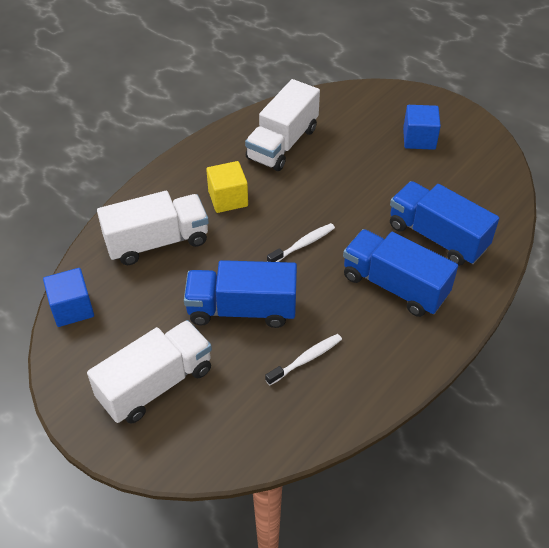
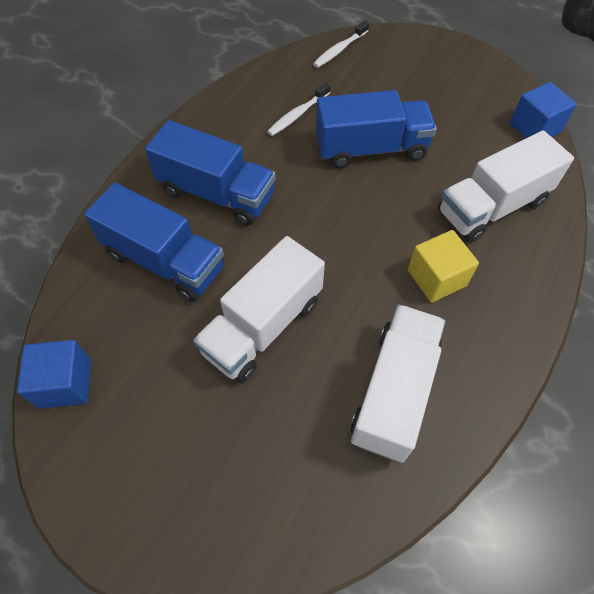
camera: 170 degrees right, 10 degrees up
white truck [87,320,212,424] -> white truck moved to [193,236,325,383]
white toothbrush [267,223,335,262] -> white toothbrush moved to [313,20,369,68]
blue cube [403,105,441,150] -> blue cube moved to [17,340,91,409]

